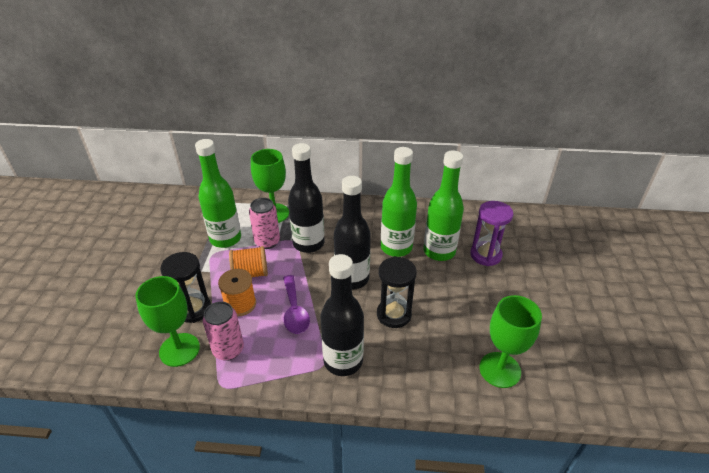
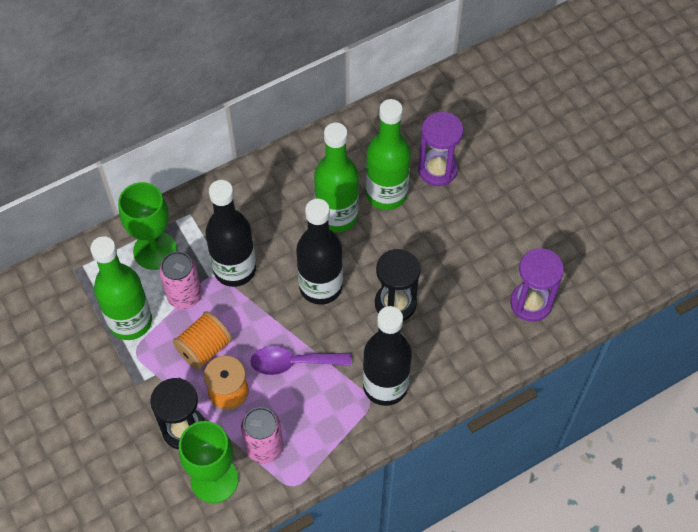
camera: 35 degrees left, 20 degrees up
purple spoon [283,275,310,334] -> purple spoon turned 135 degrees clockwise [250,346,351,375]
green goblet [479,295,542,388] -> purple hourglass [510,248,564,322]

